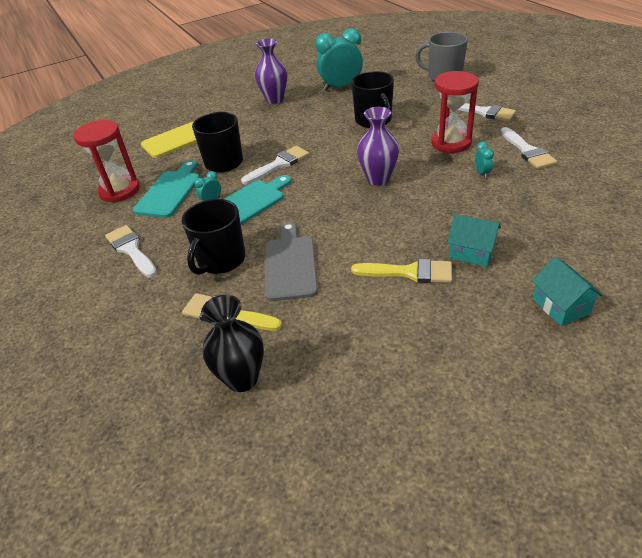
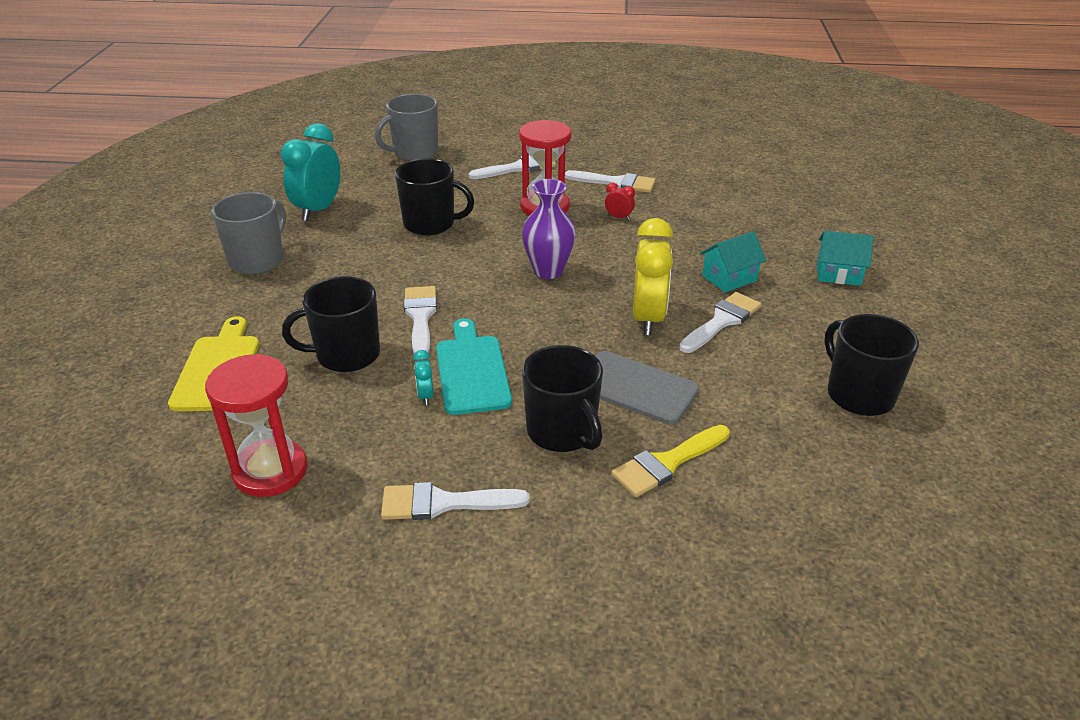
camera: 60 degrees left, 5 degrees down
turquoise cutting board [133,160,200,218] -> none
black vase [201,295,264,392] -> none
purple vase [255,39,288,104] -> grey mug [211,192,286,275]
yellow brush [351,259,452,283] -> white brush [679,292,761,353]
turquoise clock [475,142,494,178] -> red clock [605,183,635,220]
none -> yellow clock [633,218,673,335]
none -> black mug [824,314,919,416]

